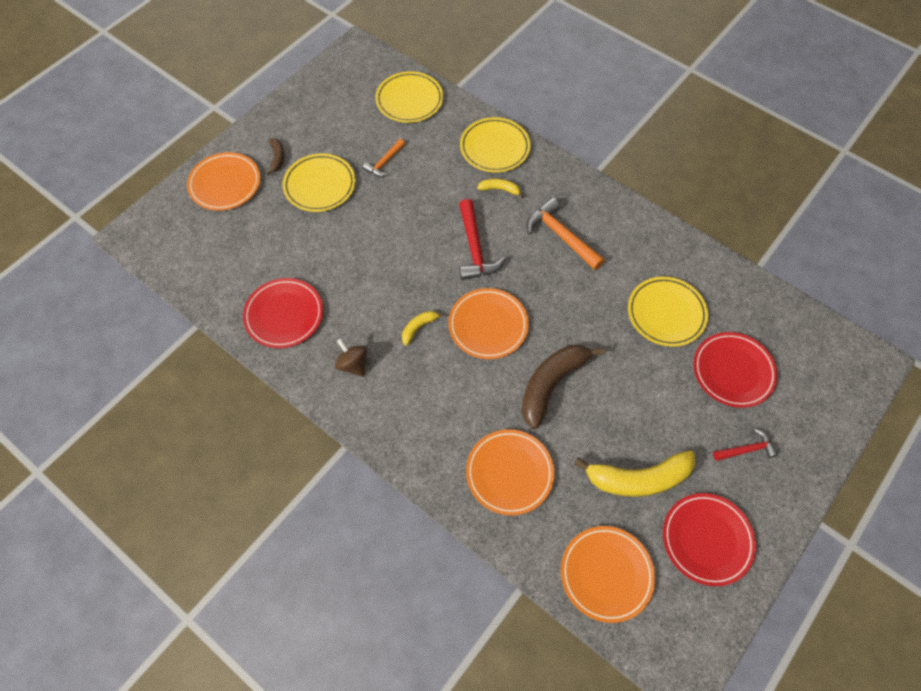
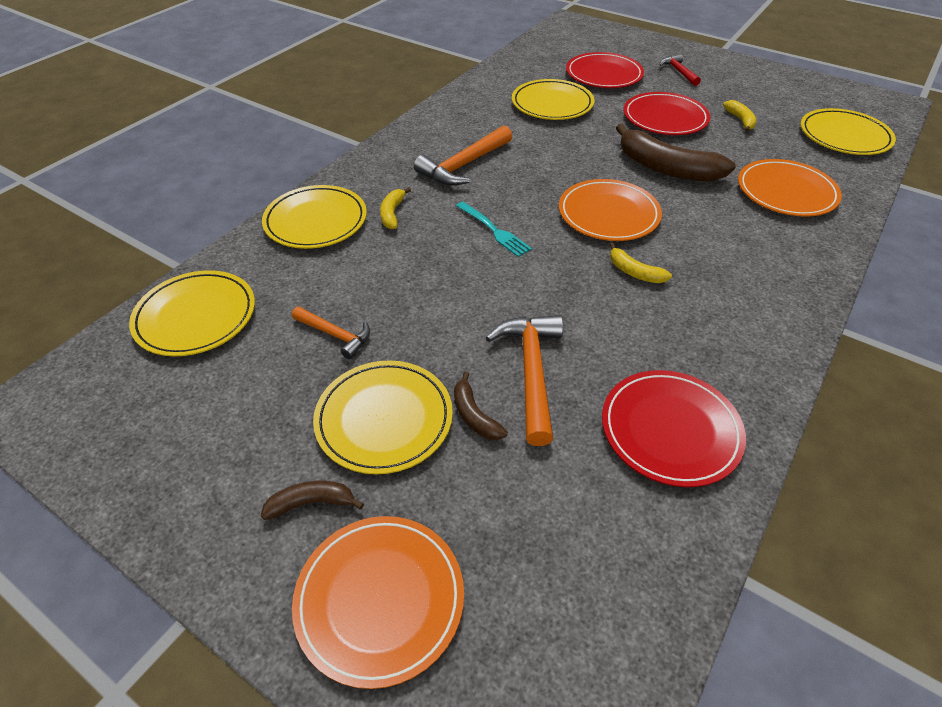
camera: 95 degrees left, 15 degrees down
brown spinning top [335,339,367,377] -> none
red hammer [459,199,506,280] -> turquoise fork [456,202,532,257]
orange plate [561,526,655,623] -> yellow plate [801,108,896,155]
yellow banana [574,451,695,497] -> yellow banana [723,100,757,132], size x0.48
red plate [663,493,756,586] -> red plate moved to [624,92,710,135]
none -> brown banana [454,371,508,440]
none -> orange hammer [486,315,563,446]

